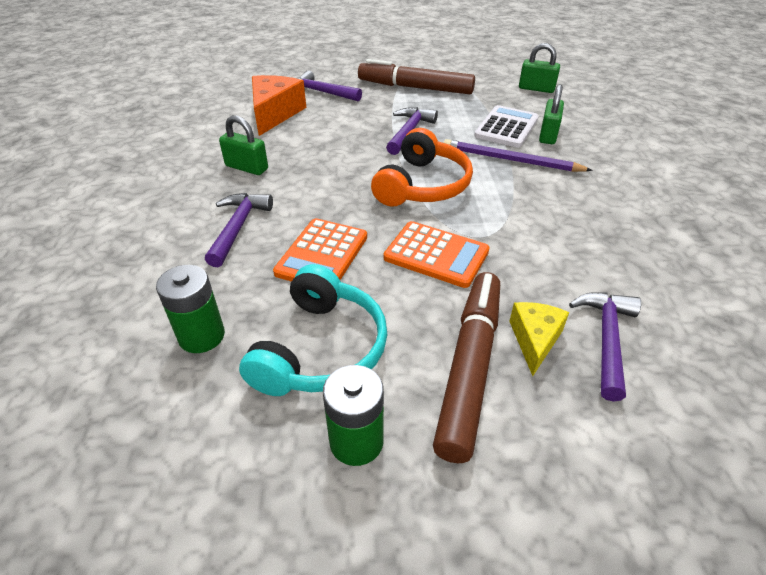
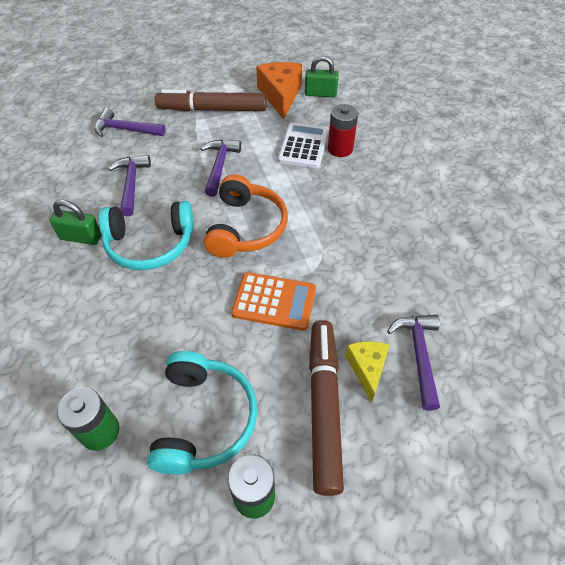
camera: 15 degrees left, 10 degrees up
purple hammer [205,193,273,267] -> purple hammer moved to [108,155,151,217]
orange cheese [252,75,306,136] -> orange cheese moved to [256,62,302,120]
orange calculator [273,218,367,282] -> none
purple pencil [444,139,593,172] -> none
green padlock [539,84,564,144] -> red battery [328,104,358,157]
none -> turquoise headphones [99,201,194,270]

